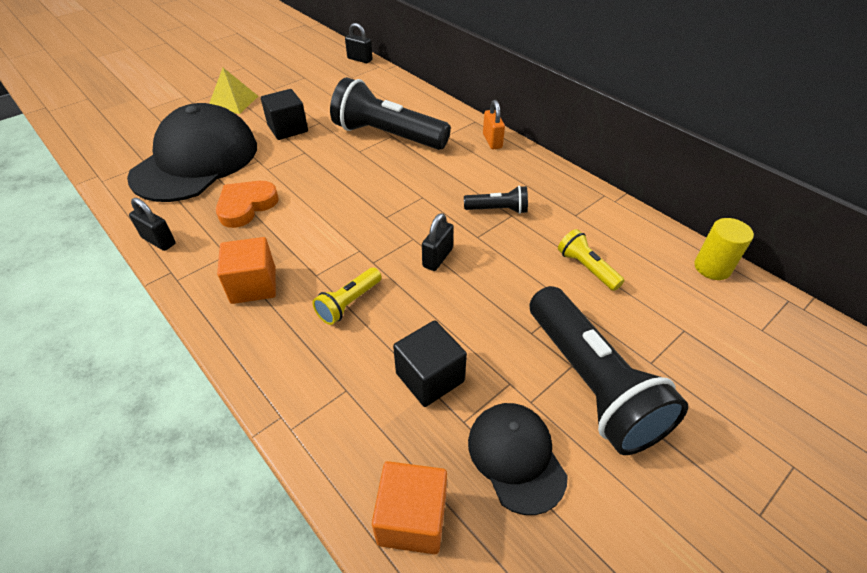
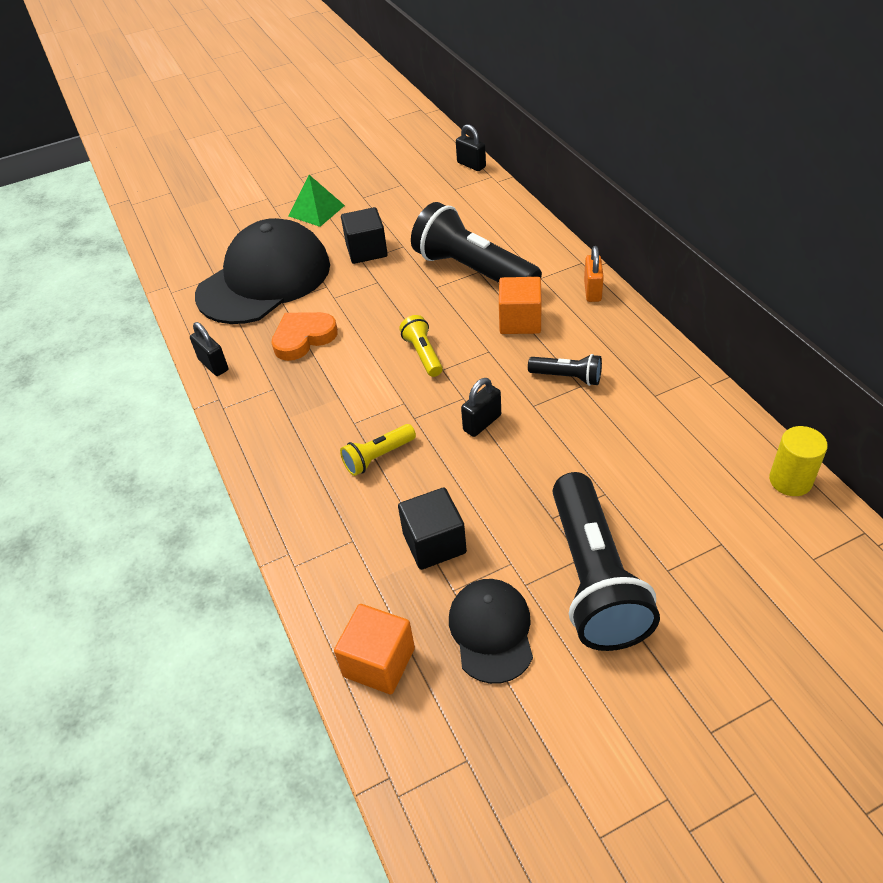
camera: 20 degrees right, 0 degrees up
yellow pyramid [209,68,258,114] -> green pyramid [288,175,345,227]
orange cube [217,237,276,304] -> orange cube moved to [499,277,542,334]
yellow flashlight [558,229,625,291] -> yellow flashlight moved to [399,315,443,377]

